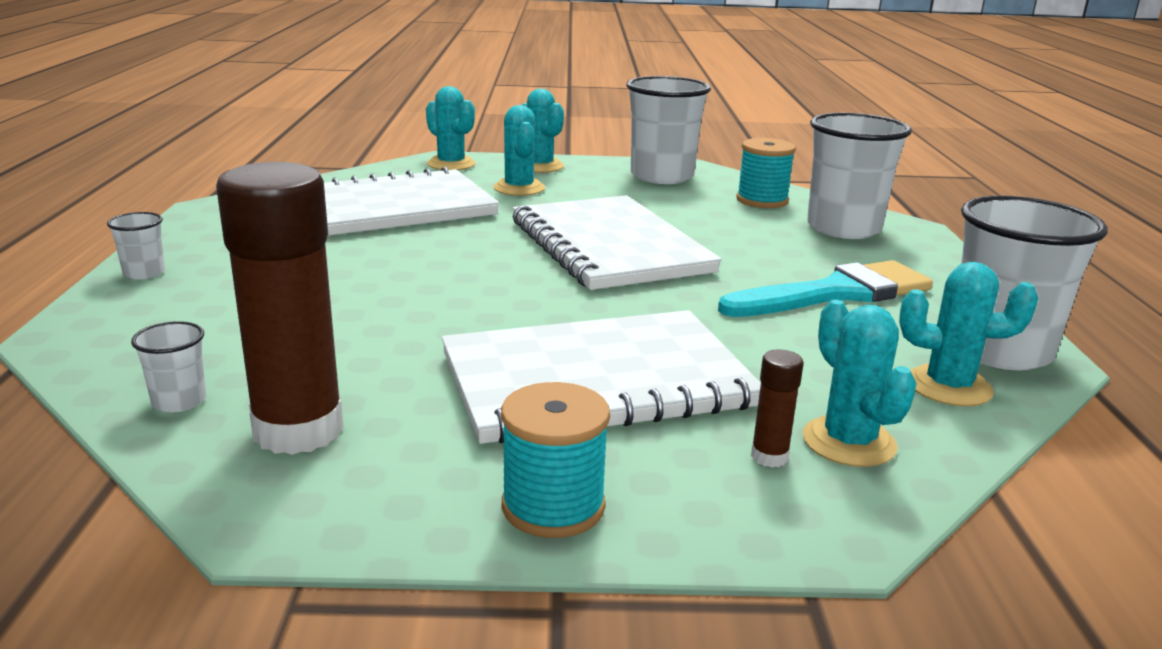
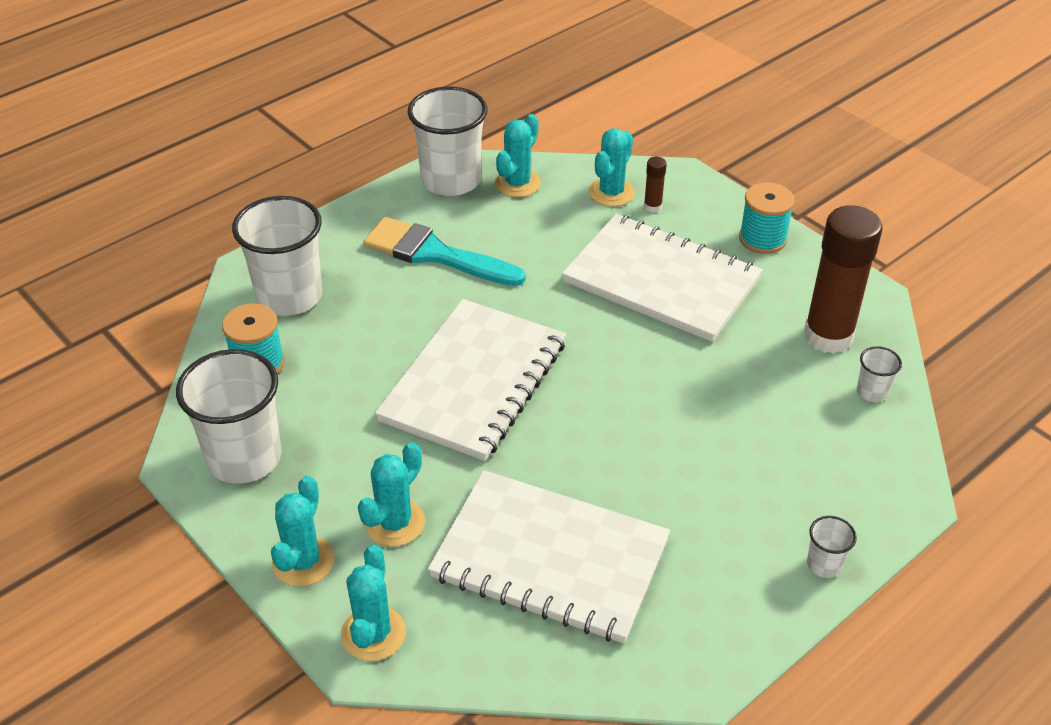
camera: 130 degrees left, 20 degrees up
turquoise cactus [899,262,1038,407] -> turquoise cactus turned 60 degrees clockwise [495,114,541,197]

